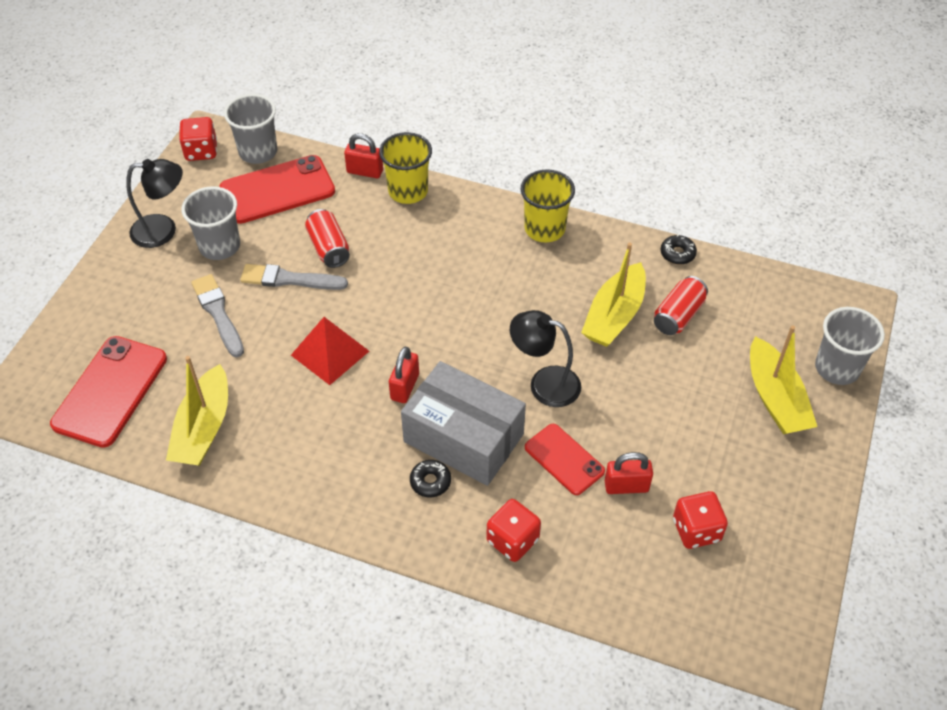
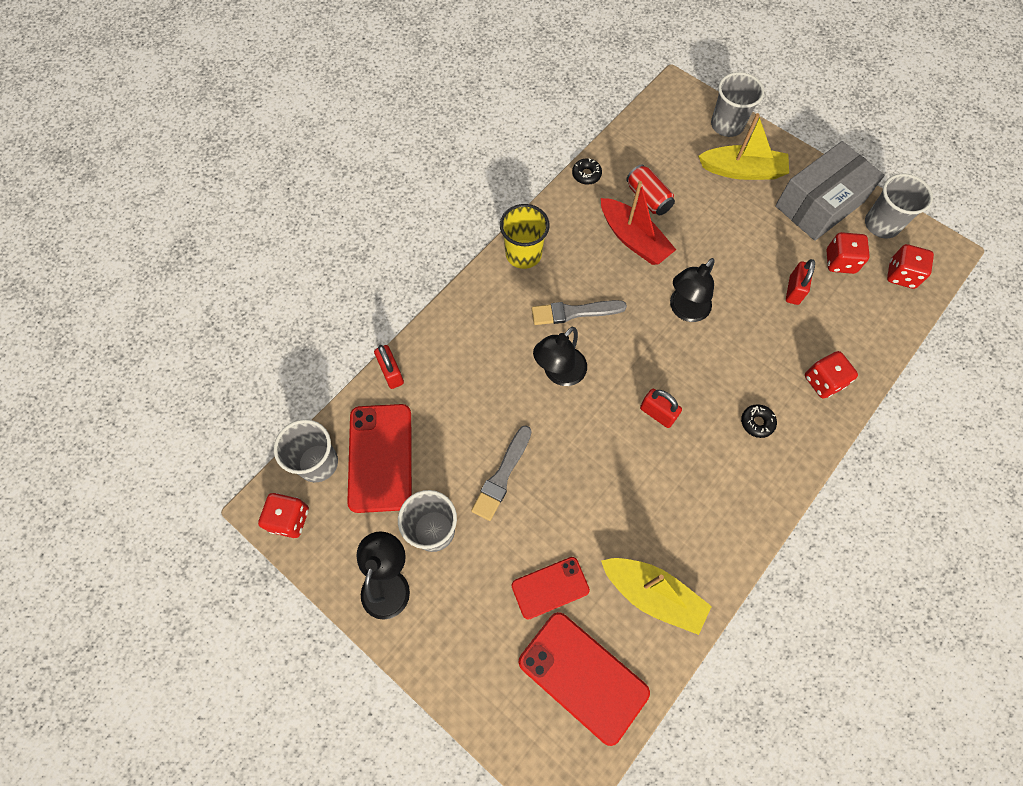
camera: 70 degrees left, 15 degrees up
grey brush [191,274,244,357] -> grey brush moved to [532,300,627,325]
red pyramid [291,317,369,385] -> none
red can [305,209,350,268] -> none
red padlock [344,133,383,178] -> red padlock turned 60 degrees counterclockwise [374,345,404,389]
yellow cup [379,132,432,204] -> none
grey box [401,361,526,486] -> grey box moved to [775,141,884,241]
red phone [525,424,605,495] -> red phone moved to [512,557,590,620]
yellow boat [581,243,646,347] -> red boat [601,181,676,265]
none -> black lamp [533,327,587,386]
none -> grey cup [865,174,933,238]
none -> red dice [887,244,934,289]

